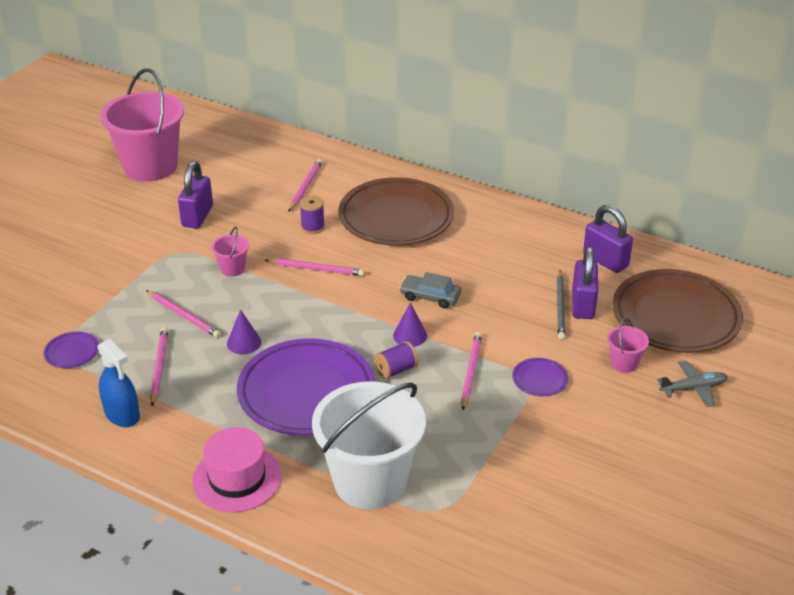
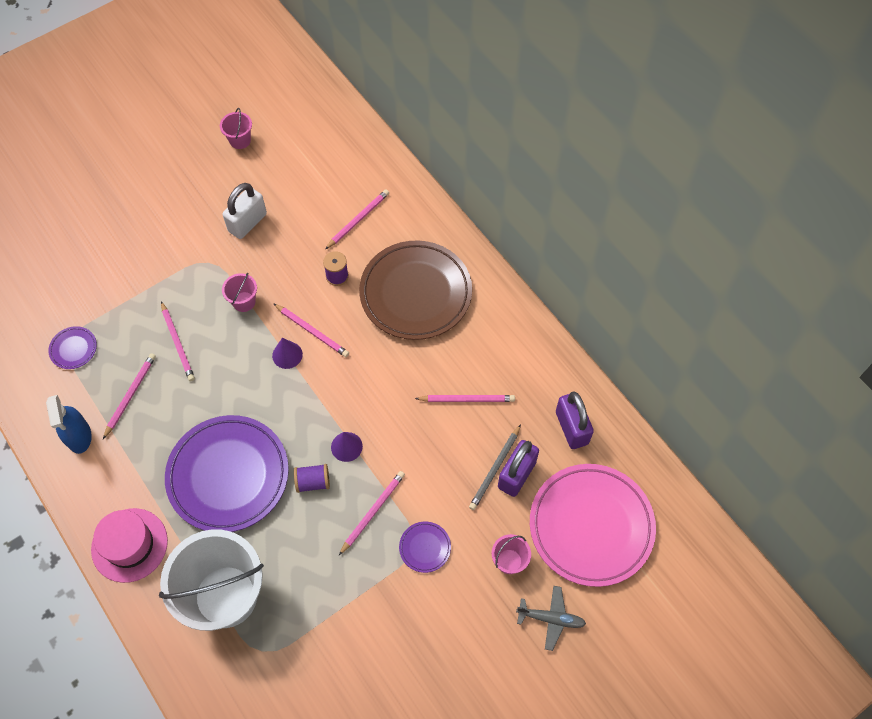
camera: 25 degrees right, 25 degrees up
pink bucket [100,68,184,182] -> pink bucket [220,108,252,149], size x0.41
purple padlock [178,161,213,228] -> white padlock [223,183,267,239]
purple cone [227,310,261,354] -> purple cone moved to [272,338,303,369]
grey car [399,272,461,308] -> none
brown plate [612,269,743,353] -> pink plate [530,464,656,587]
none -> pink pencil [415,395,515,402]

